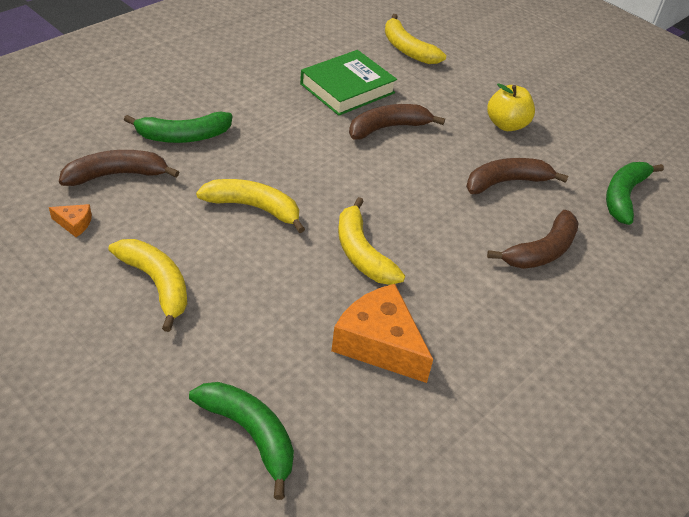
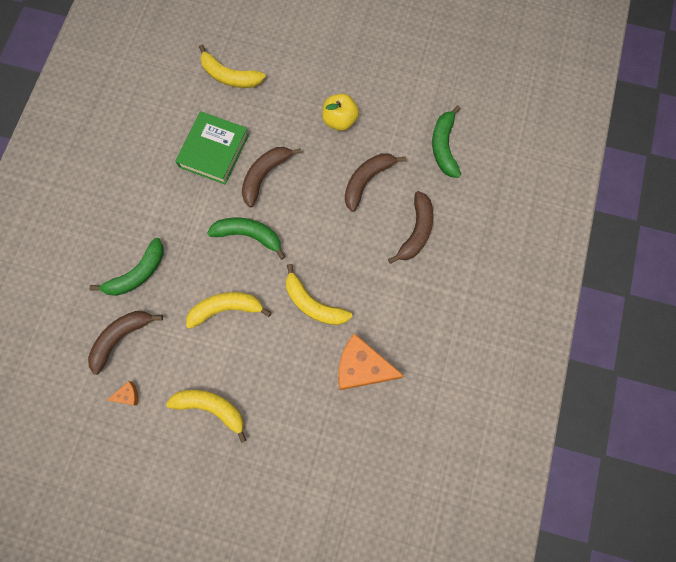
camera: 25 degrees left, 30 degrees up
green banana [189,382,294,500] -> green banana moved to [207,217,285,260]

